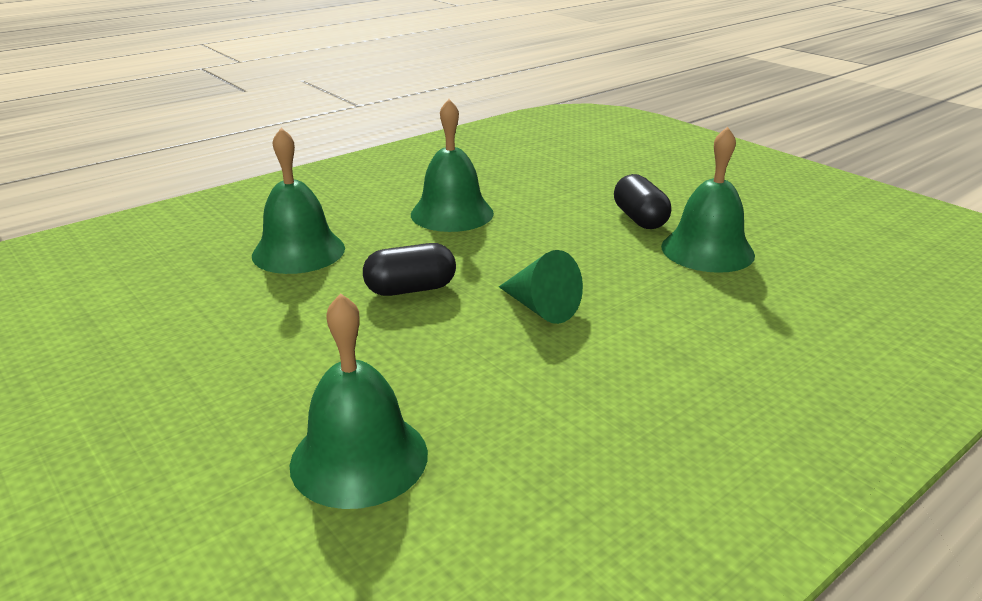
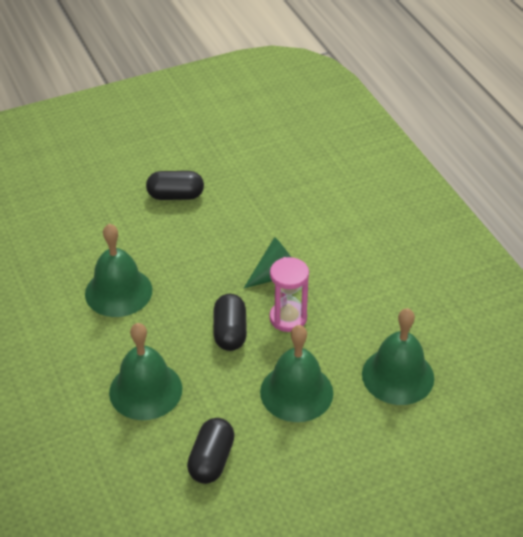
camera: 75 degrees left, 15 degrees up
green bell [661,126,755,273] -> green bell moved to [260,325,333,422]
none -> black capsule [187,418,235,484]
none -> pink hourglass [269,257,309,332]

